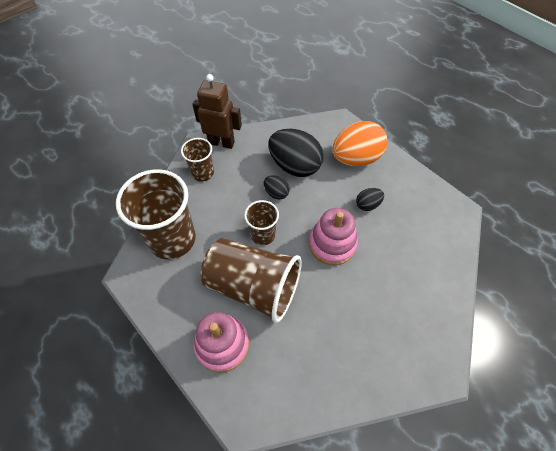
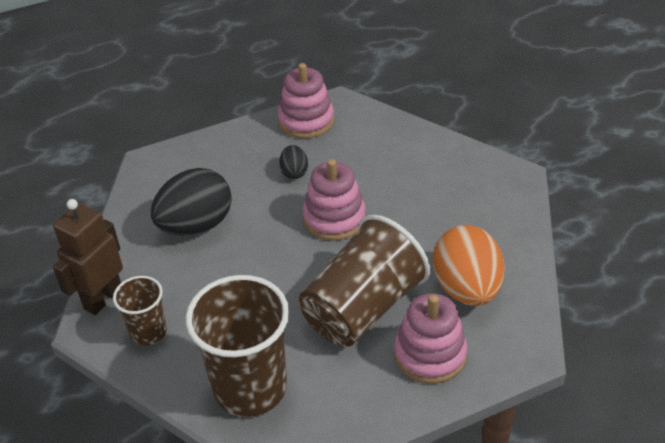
camera: 70 degrees left, 15 degrees down
brown cup [244,200,279,245] -> none
black egg [264,175,290,199] -> none
orange egg [333,121,388,166] -> orange egg moved to [433,225,505,306]
none -> pink stacking toy [278,63,334,139]

